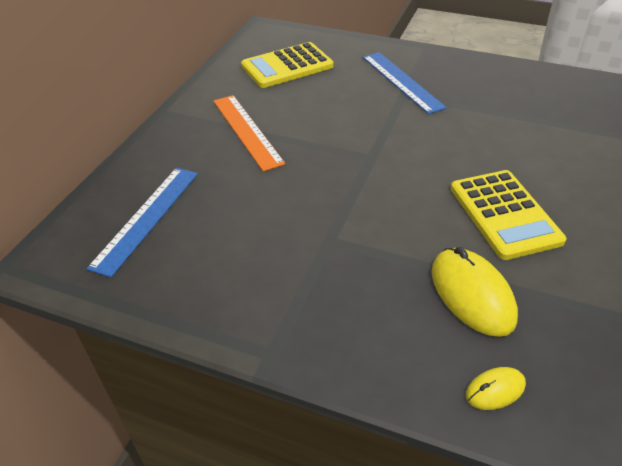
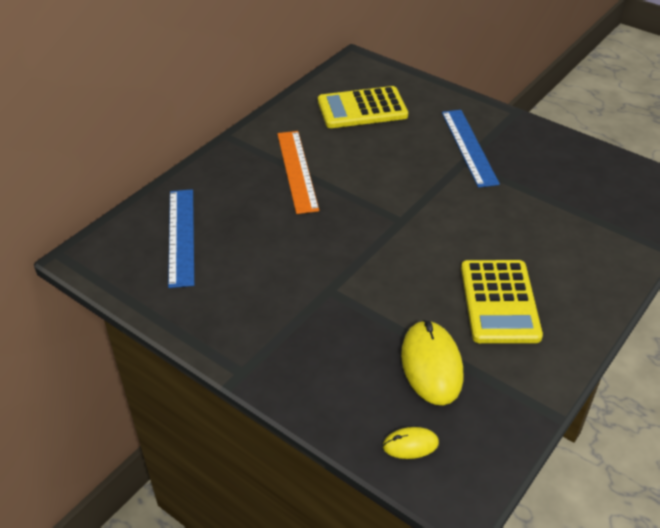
camera: 15 degrees right, 0 degrees up
blue ruler [86,168,198,278] -> blue ruler turned 45 degrees counterclockwise [168,189,194,288]

